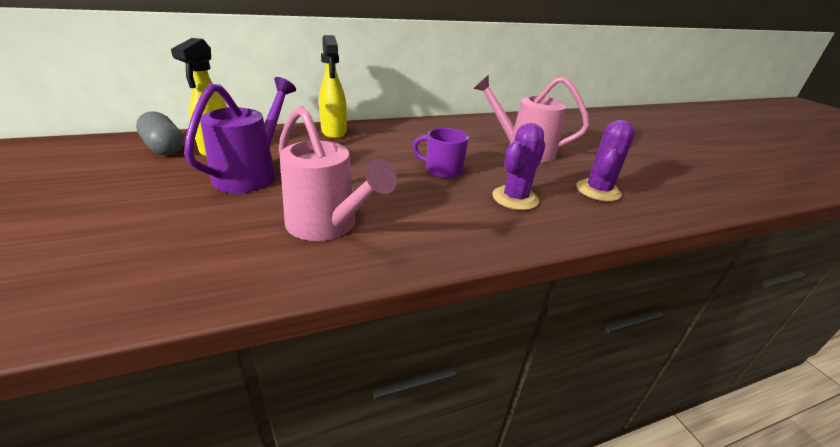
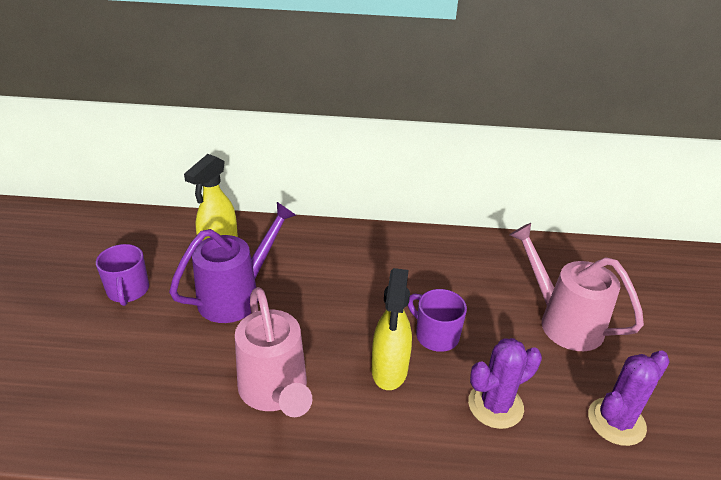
camera: 25 degrees right, 5 degrees up
grey capsule [136,112,184,156] -> none
yellow spray bottle [319,35,347,139] -> yellow spray bottle moved to [372,268,412,390]
none -> purple mug [96,244,149,306]

